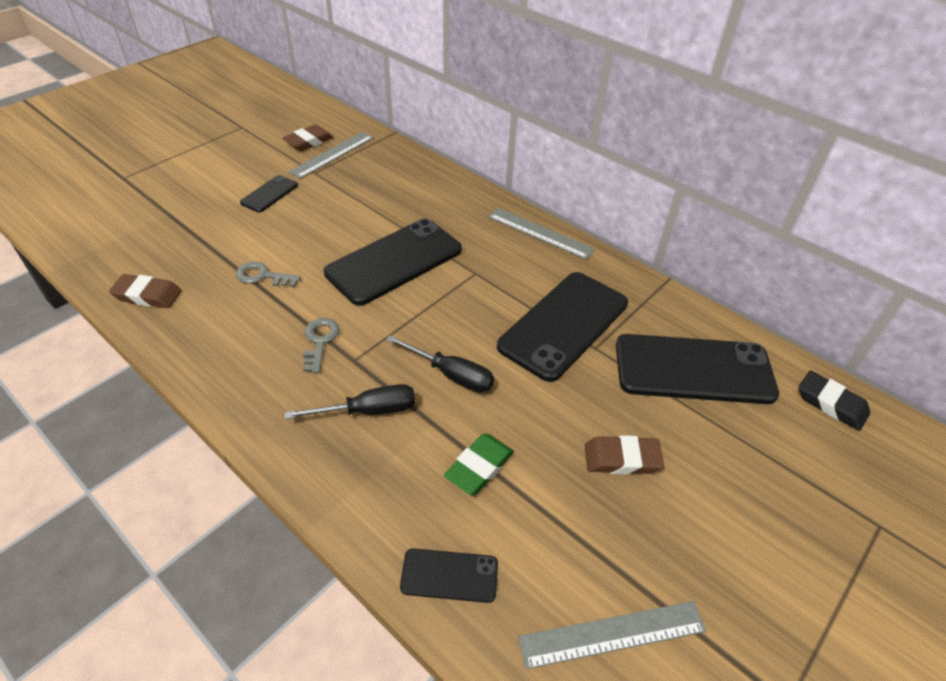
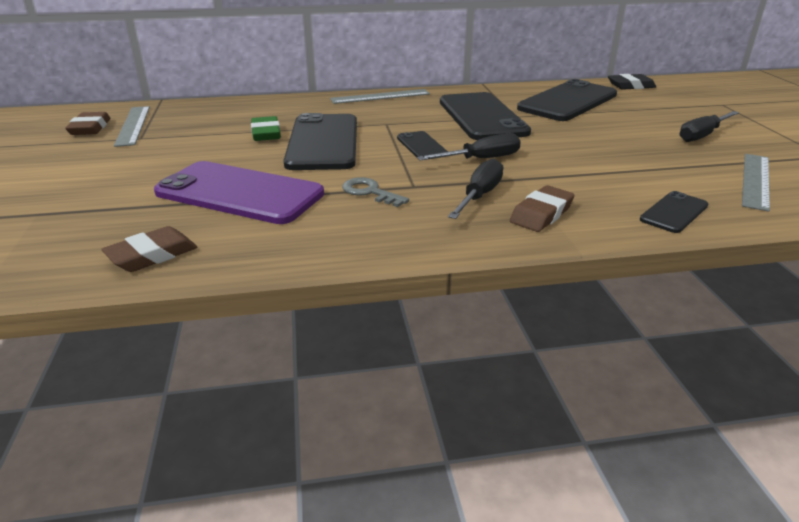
camera: 50 degrees left, 15 degrees down
grey key [236,261,301,287] -> purple phone [154,161,324,224]
black phone [240,175,298,212] -> black phone moved to [397,131,448,158]
green eraser [444,434,514,495] -> green eraser moved to [251,116,281,141]
brown eraser [585,435,664,475] -> brown eraser moved to [510,185,574,232]
none -> black screwdriver [679,111,739,142]

